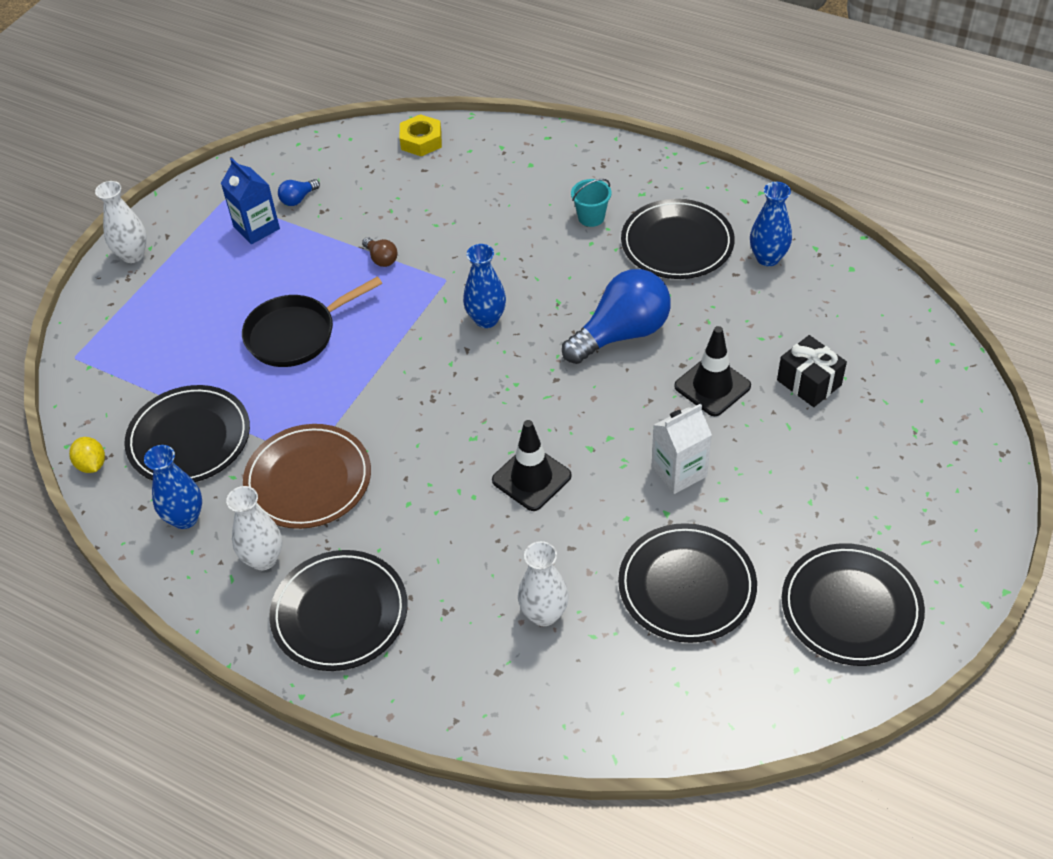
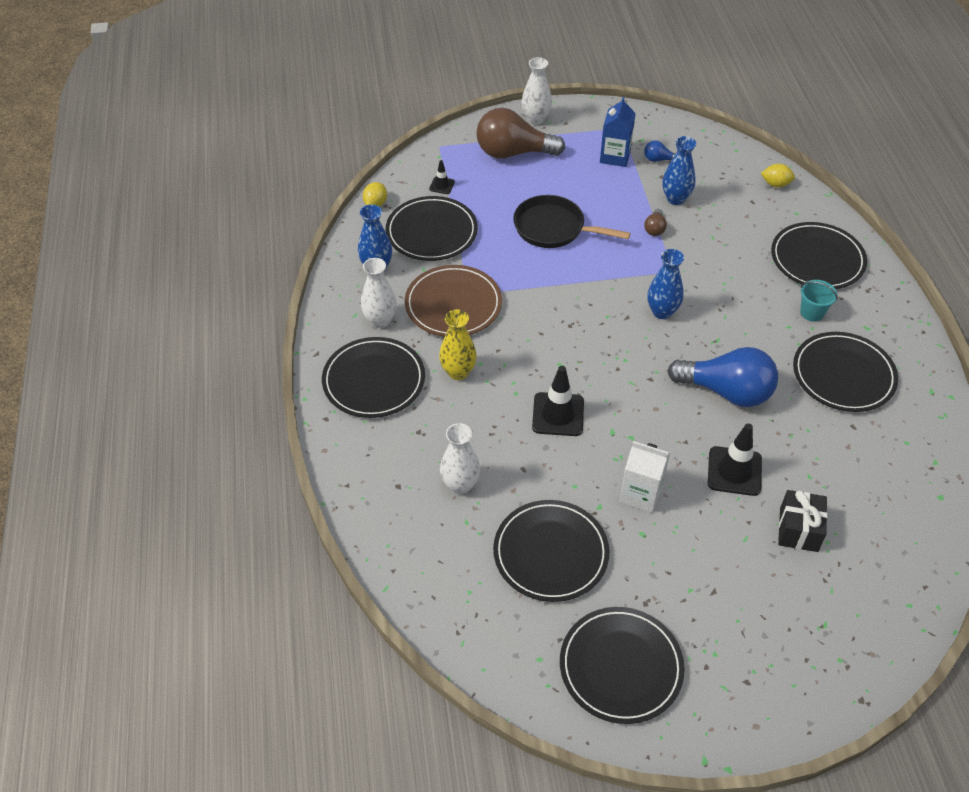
camera: 50 degrees right, 0 degrees up
yellow nut [400,114,442,156] -> yellow lemon [761,164,795,187]
blue vase [750,182,792,266] -> blue vase moved to [662,136,696,205]
none -> black traffic cone [429,160,455,194]
none -> yellow vase [439,309,477,380]
none -> brown light bulb [476,108,565,159]
none -> black plate [771,222,867,289]

